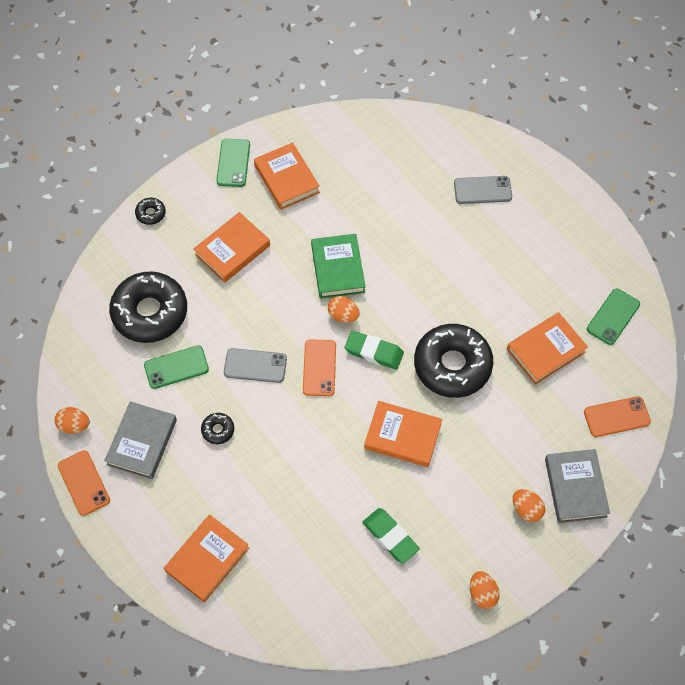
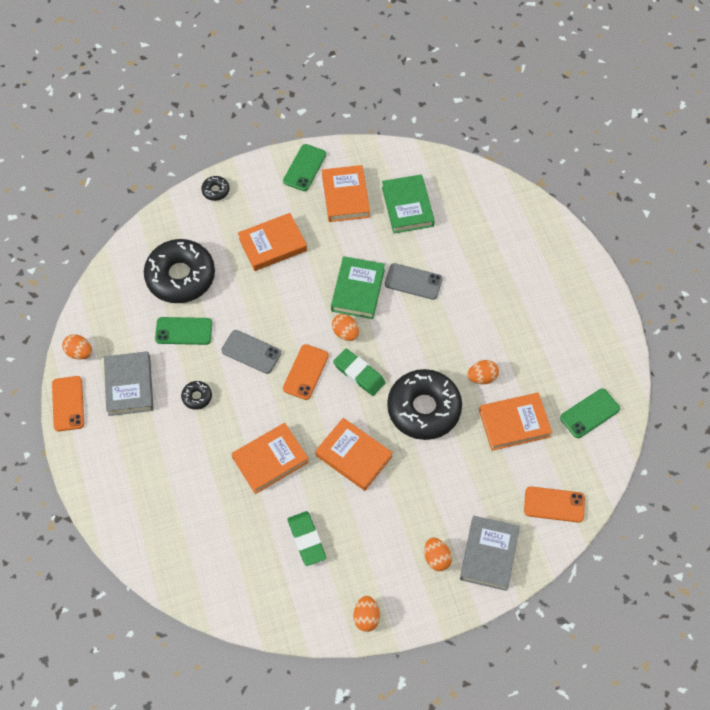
camera: 20 degrees right, 0 degrees up
grey book [104,402,177,479] -> grey book turned 45 degrees counterclockwise [104,351,153,416]
orange book [164,515,249,603] -> orange book moved to [231,423,309,494]
grey phone [454,176,512,204] -> grey phone moved to [385,263,443,300]
none -> green book [382,174,435,233]
none -> orange egg [467,360,499,384]

